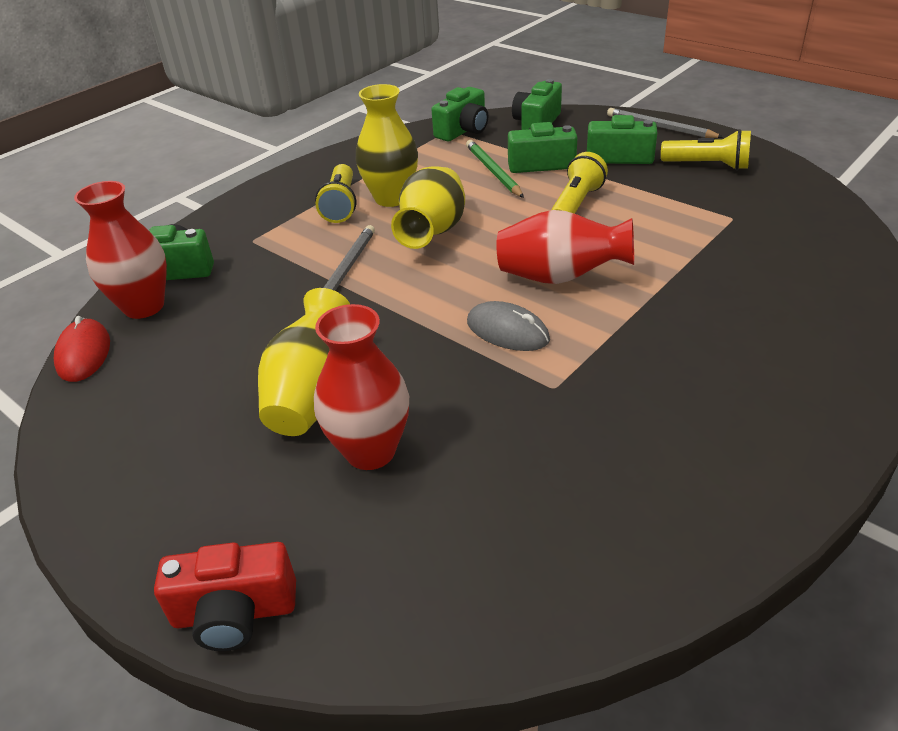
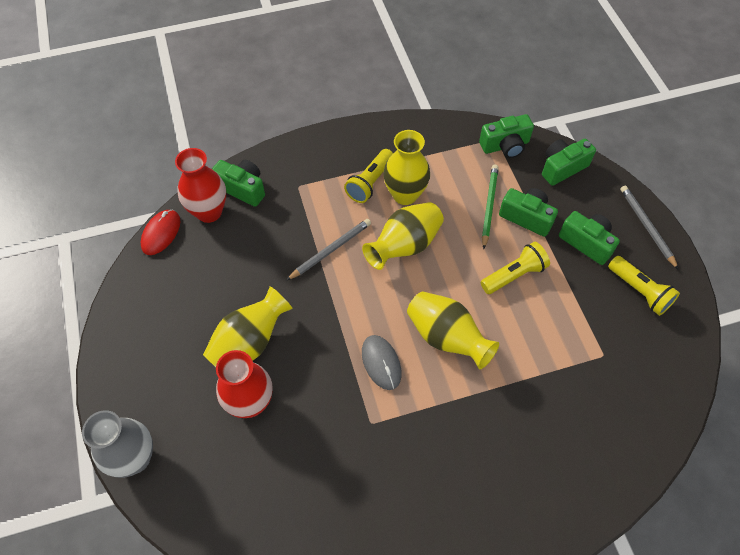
camera: 30 degrees right, 20 degrees up
red camera [154,542,296,651] -> grey vase [82,410,153,478]
red vase [496,210,634,284] -> yellow vase [407,291,499,369]

